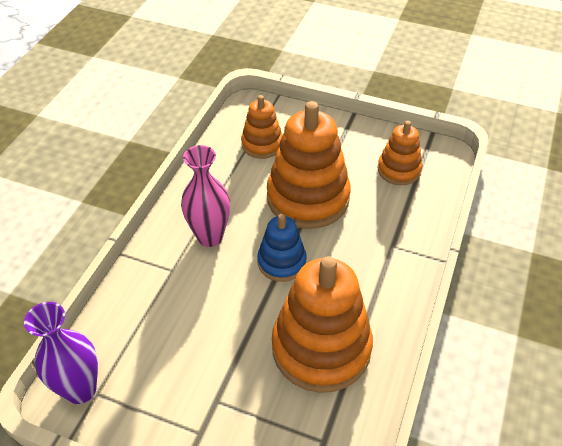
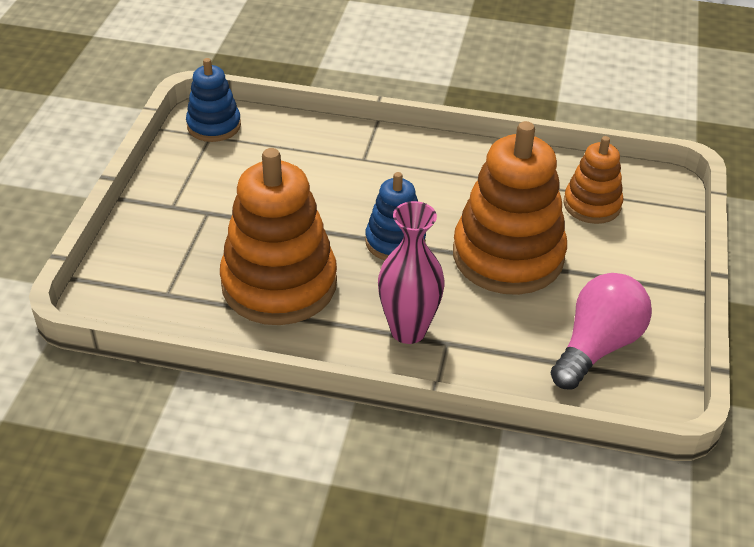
camera: 80 degrees right, 5 degrees down
purple vase [24,302,98,404] -> blue stacking toy [186,58,241,142]
pink vase [181,145,230,247] -> pink vase moved to [378,201,445,344]
orange stacking toy [378,121,422,185] -> pink light bulb [551,273,652,390]

